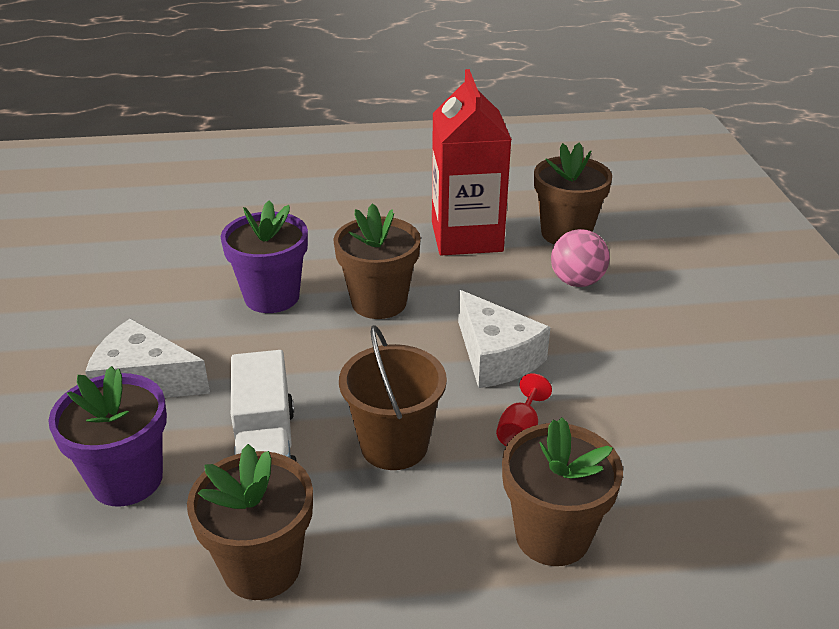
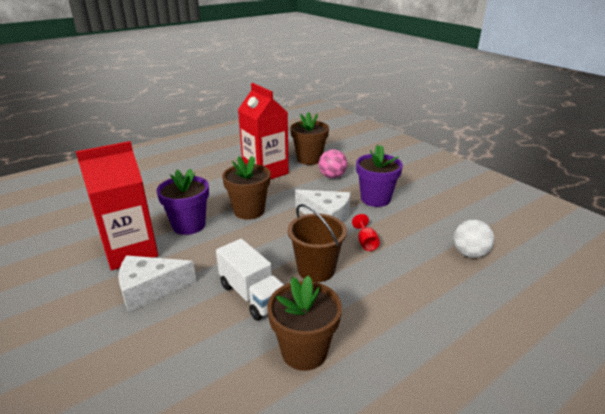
camera: 30 degrees left, 5 degrees down
purple flower pot [48,366,167,507] -> purple flower pot moved to [356,145,403,207]
brown flower pot [502,417,623,566] -> none
none -> red carton [76,141,158,270]
none -> white ball [453,219,494,258]

